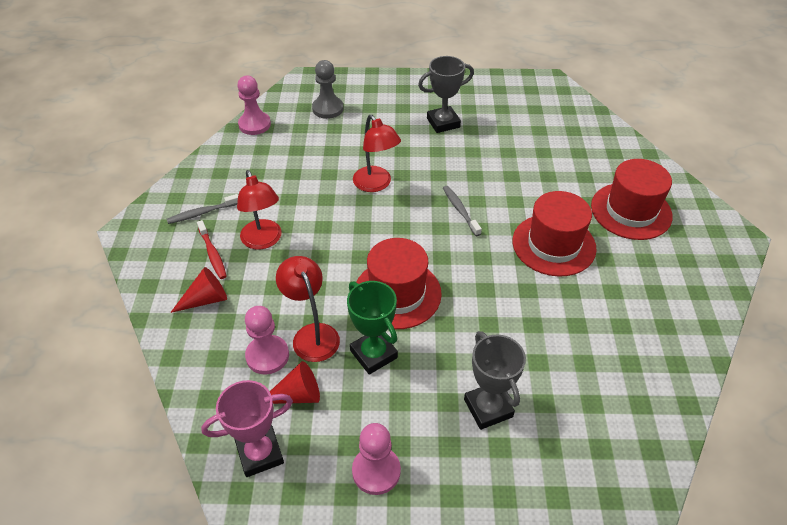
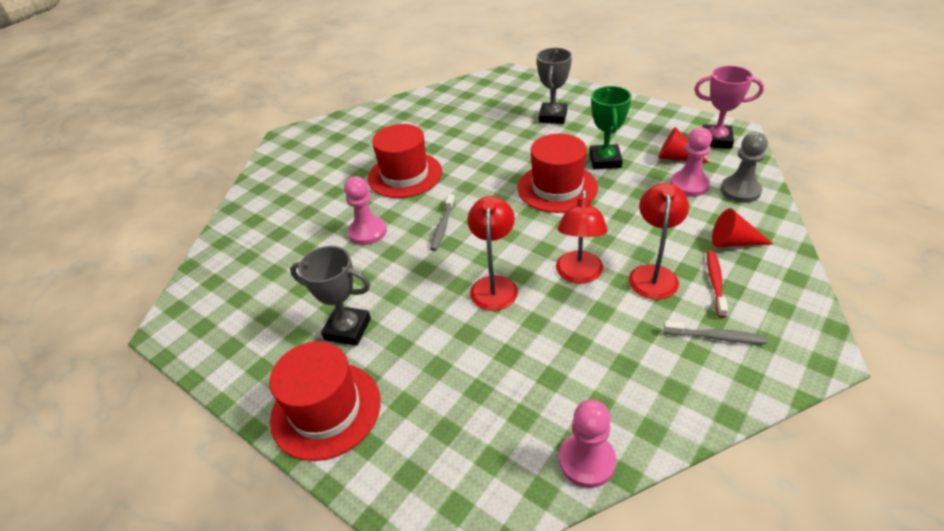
camera: 140 degrees left, 5 degrees down
red lamp [276,256,340,362] -> red lamp moved to [556,190,608,284]
grey pawn [312,60,344,119] -> grey pawn moved to [721,132,768,203]
pink pawn [352,423,401,495] -> pink pawn moved to [344,176,387,245]
red hat [591,159,673,240] -> red hat moved to [269,341,381,461]

